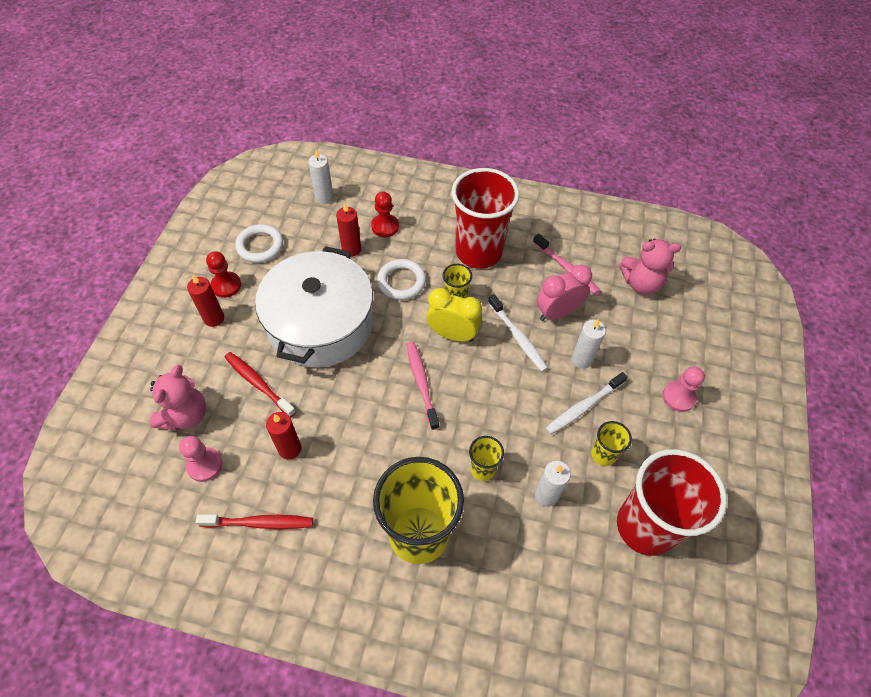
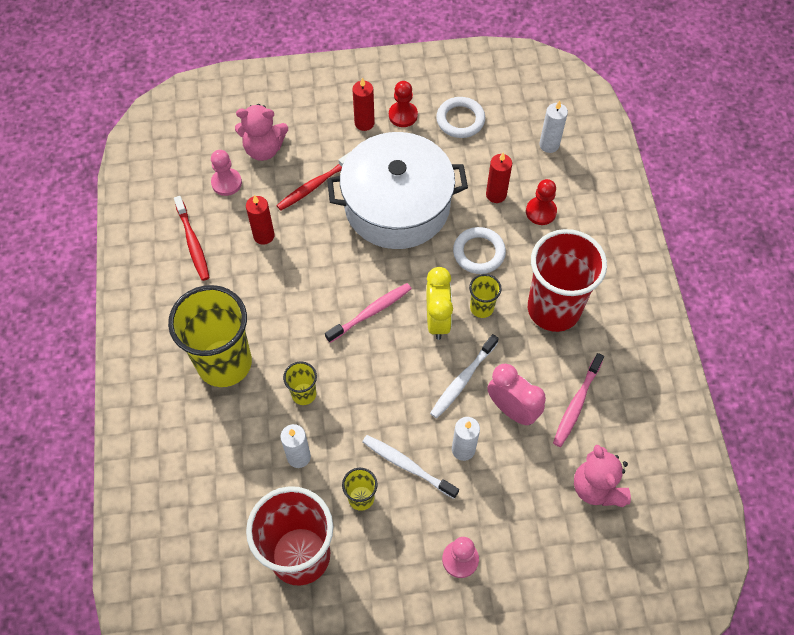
camera: 70 degrees right, 5 degrees up
red toothbrush [224,352,296,418] -> red toothbrush turned 150 degrees counterclockwise [276,151,351,211]

